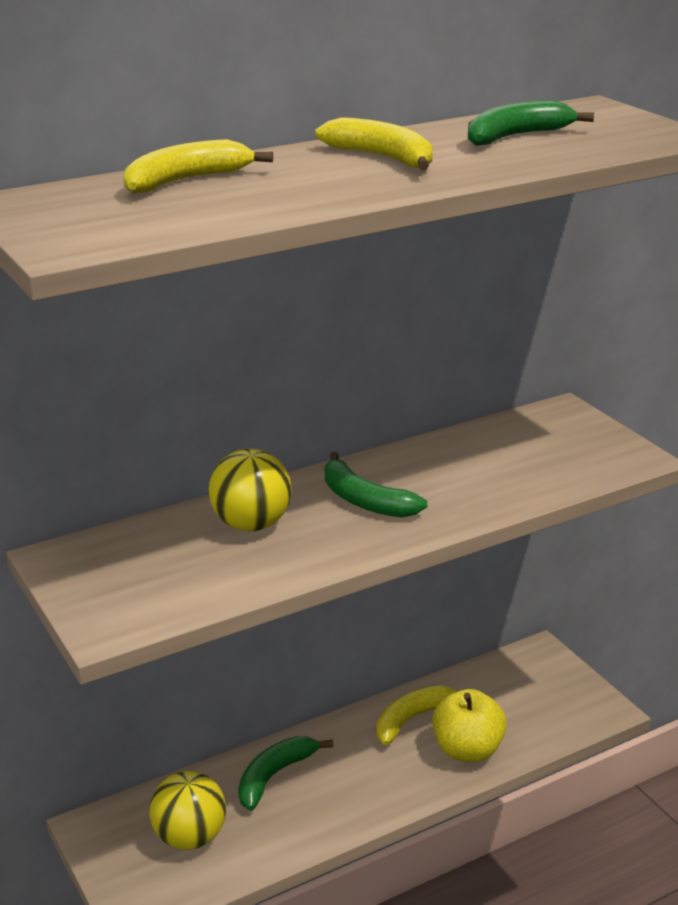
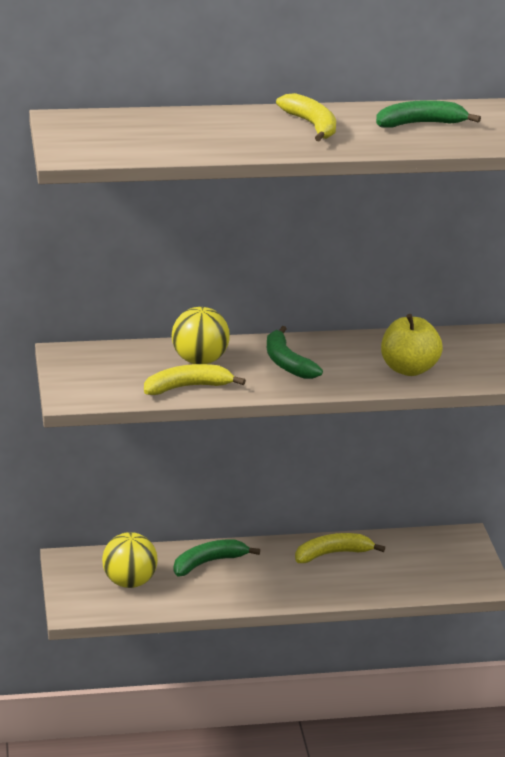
camera: 20 degrees right, 0 degrees up
yellow banana [123,139,273,194] -> yellow banana moved to [144,364,246,395]
yellow apple [432,689,507,762] -> yellow apple moved to [381,314,443,376]

